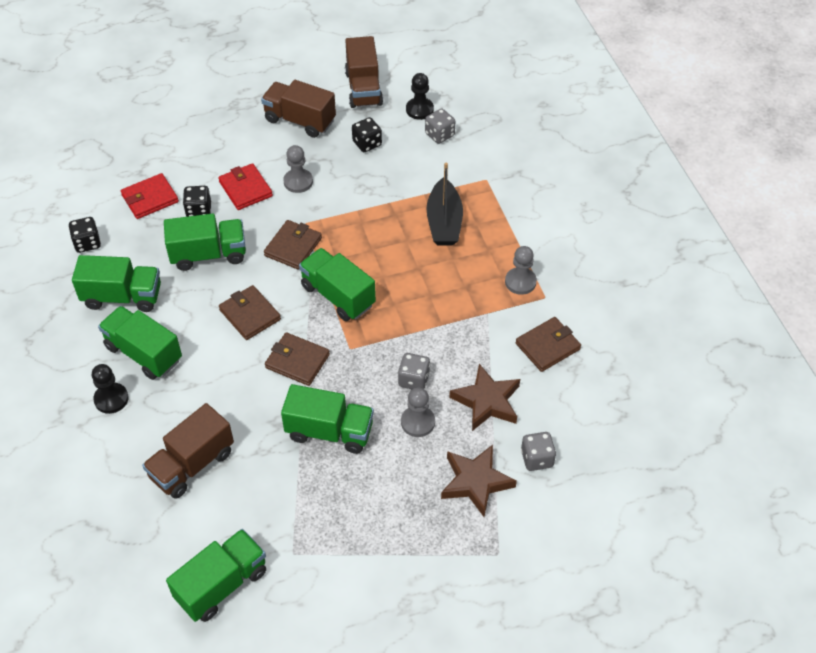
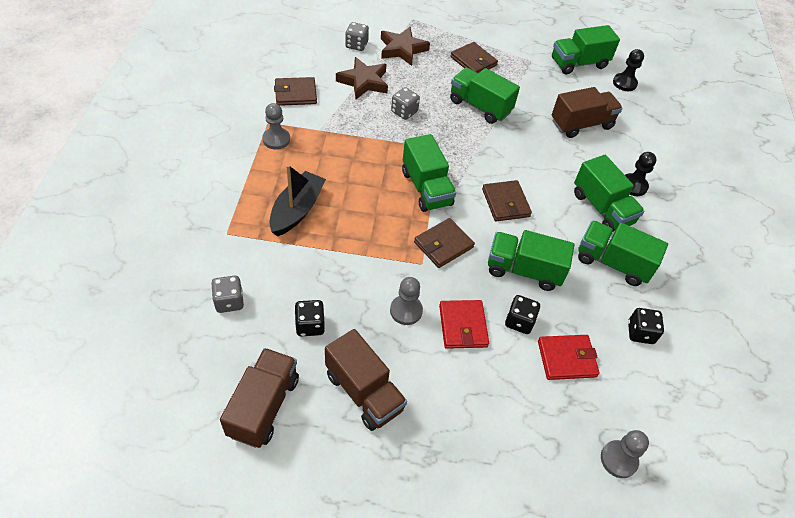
camera: 160 degrees left, 0 degrees up
brown wallet [265,332,330,386] -> brown wallet moved to [450,42,498,73]
grey pawn [401,387,435,437] -> grey pawn moved to [601,430,649,478]
black pawn [406,73,434,120] -> black pawn moved to [613,49,644,91]

